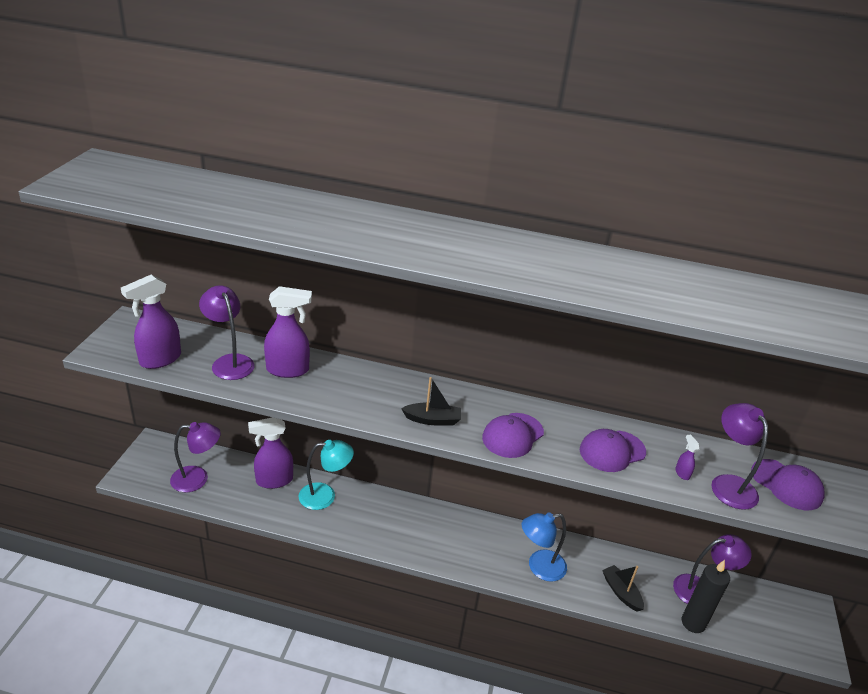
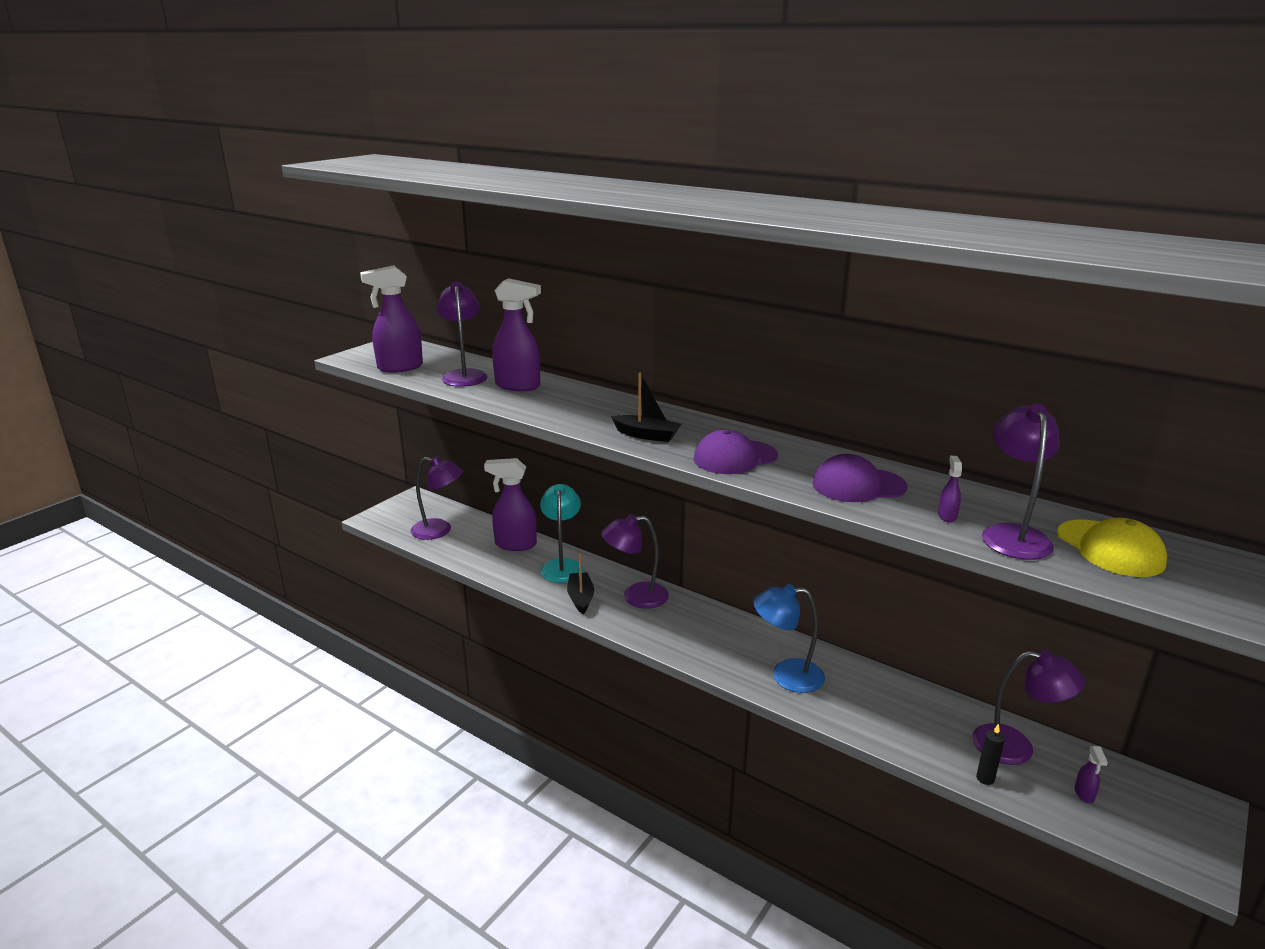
camera: 25 degrees right, 10 degrees down
turquoise lamp [299,440,354,510] -> turquoise lamp turned 105 degrees counterclockwise [540,484,584,583]
black boat [602,565,644,612] -> black boat moved to [567,554,594,614]
black candle [682,560,730,633] -> black candle [976,724,1005,785], size x0.49
purple cap [751,459,825,510] -> yellow cap [1057,518,1167,577]
none -> purple lamp [601,514,669,609]
none -> purple spray bottle [1075,746,1108,803]

